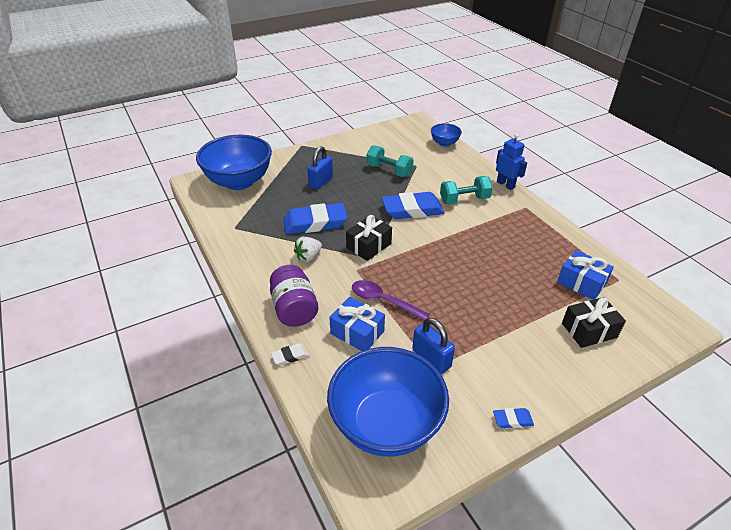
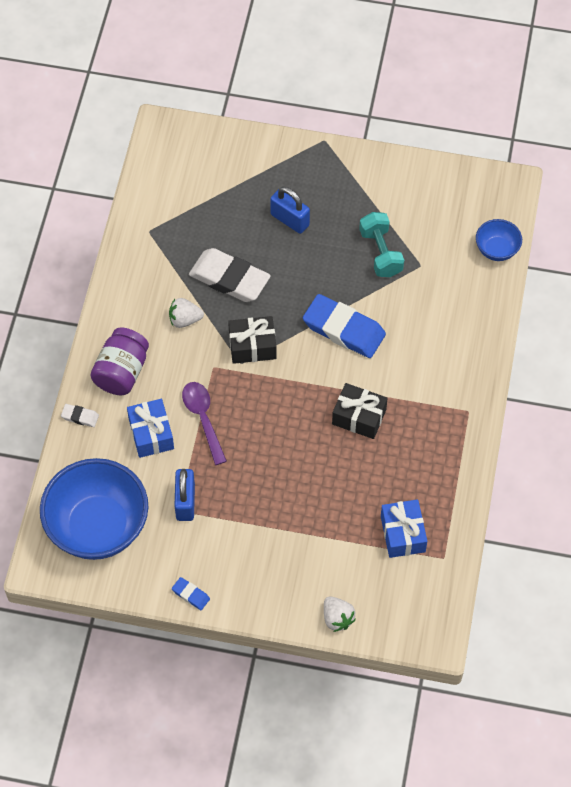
camera: 40 degrees right, 20 degrees up
blue bowl [196,135,272,190] -> none
blue eraser [283,203,347,234] -> white eraser [189,248,271,302]
blue padlock [308,146,333,190] -> blue padlock turned 60 degrees clockwise [270,187,310,234]
turquoise dumbbell [440,176,493,204] -> none
blue robot [496,133,527,190] -> none
black gift [562,297,626,348] -> black gift moved to [332,383,388,439]
none -> white strawberry [324,597,356,632]

